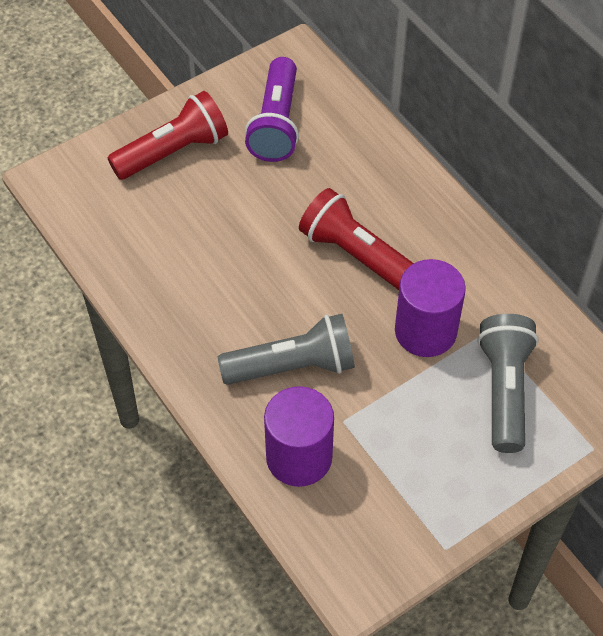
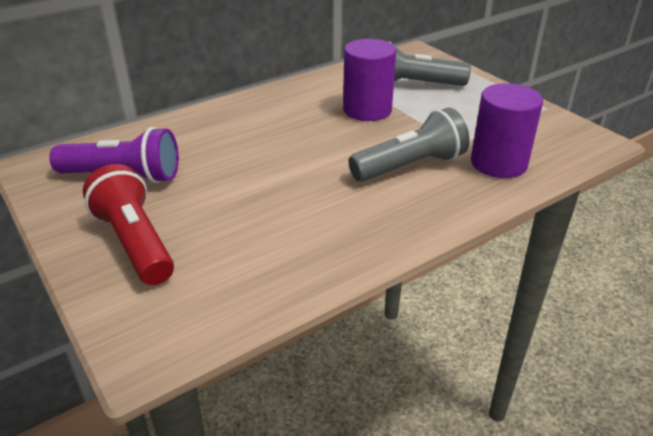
camera: 90 degrees left, 20 degrees down
grey flashlight [218,314,355,385] -> grey flashlight turned 75 degrees clockwise [348,108,470,182]
red flashlight [299,188,414,290] -> none

